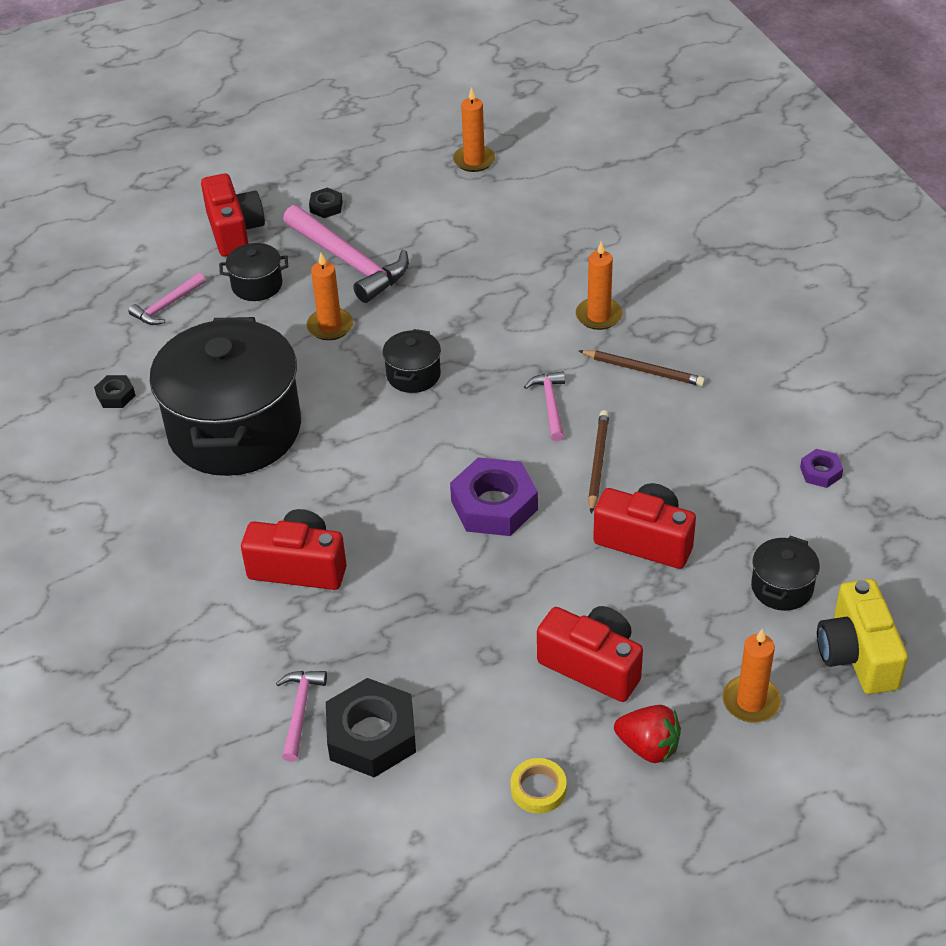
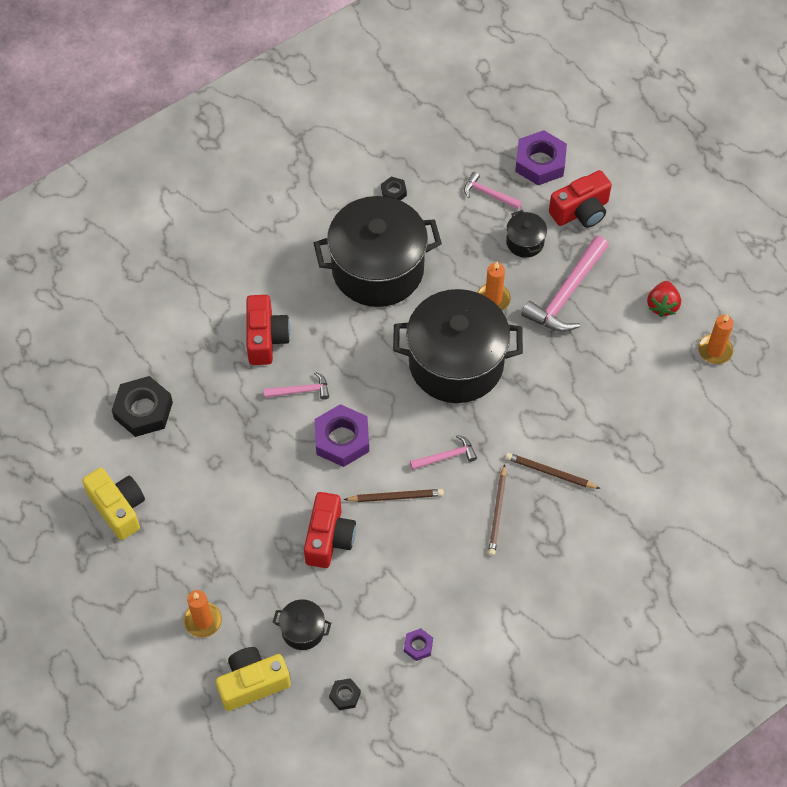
camera: 75 degrees right, 15 degrees up
pink hammer [276,671,327,762] -> pink hammer moved to [264,372,329,400]
black nut [309,187,343,218] -> black nut moved to [329,678,361,710]
black pot [383,329,441,393] -> black pot [393,289,523,403], size x2.40
yellow tape [511,758,567,814] -> yellow camera [82,468,145,540]
red camera [537,606,643,702] -> none
orange candle [576,241,623,330] -> brown pencil [505,453,600,489]
red strawberry [614,705,681,763] -> red strawberry moved to [647,281,681,317]
none -> purple nut [515,130,567,185]

